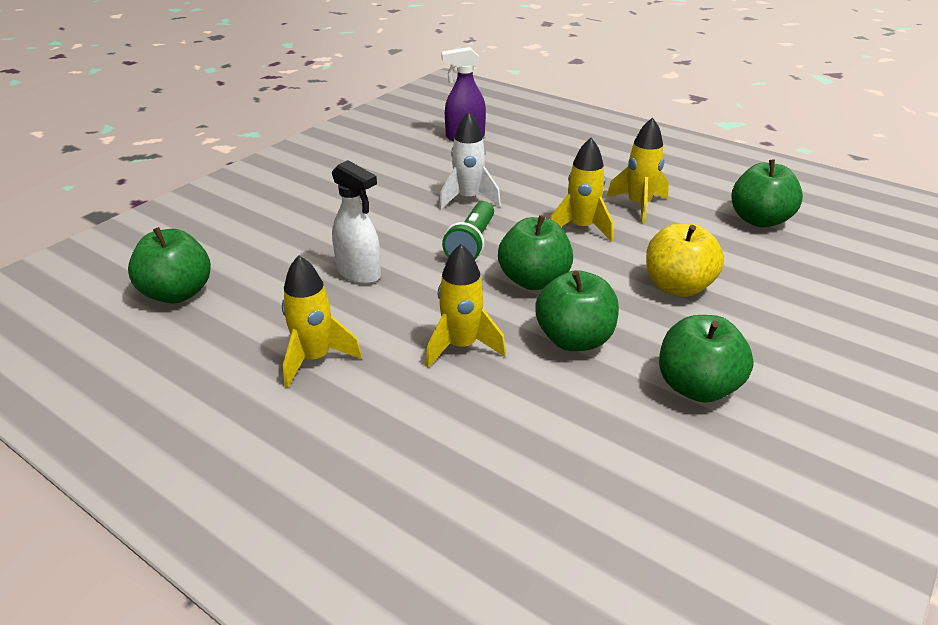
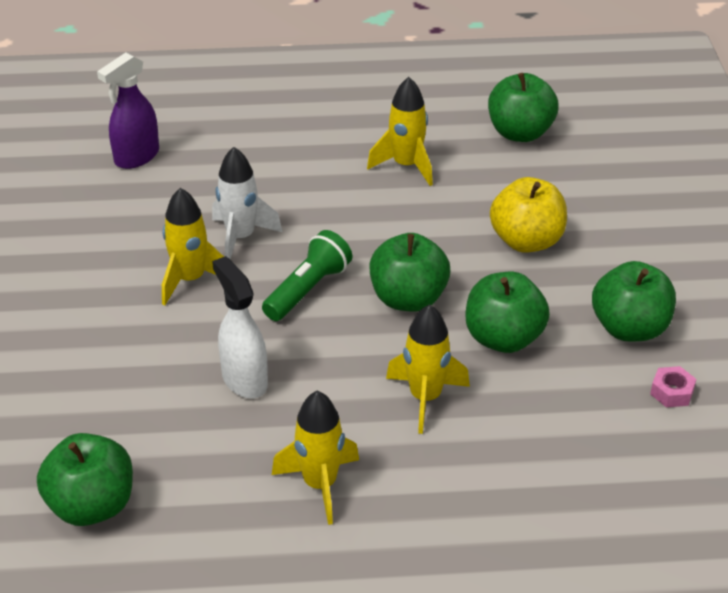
camera: 40 degrees left, 5 degrees up
white spray bottle [332,160,381,284] -> white spray bottle turned 120 degrees counterclockwise [212,256,268,399]
green flashlight [442,201,494,259] -> green flashlight turned 120 degrees counterclockwise [262,230,352,321]
yellow rocket [550,138,614,242] -> yellow rocket moved to [162,188,224,305]
none -> pink nut [650,366,696,407]

